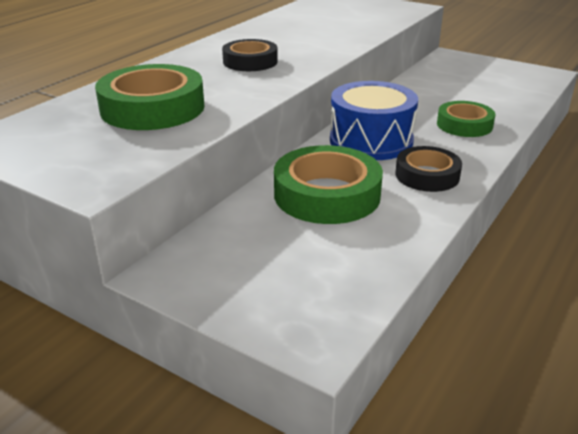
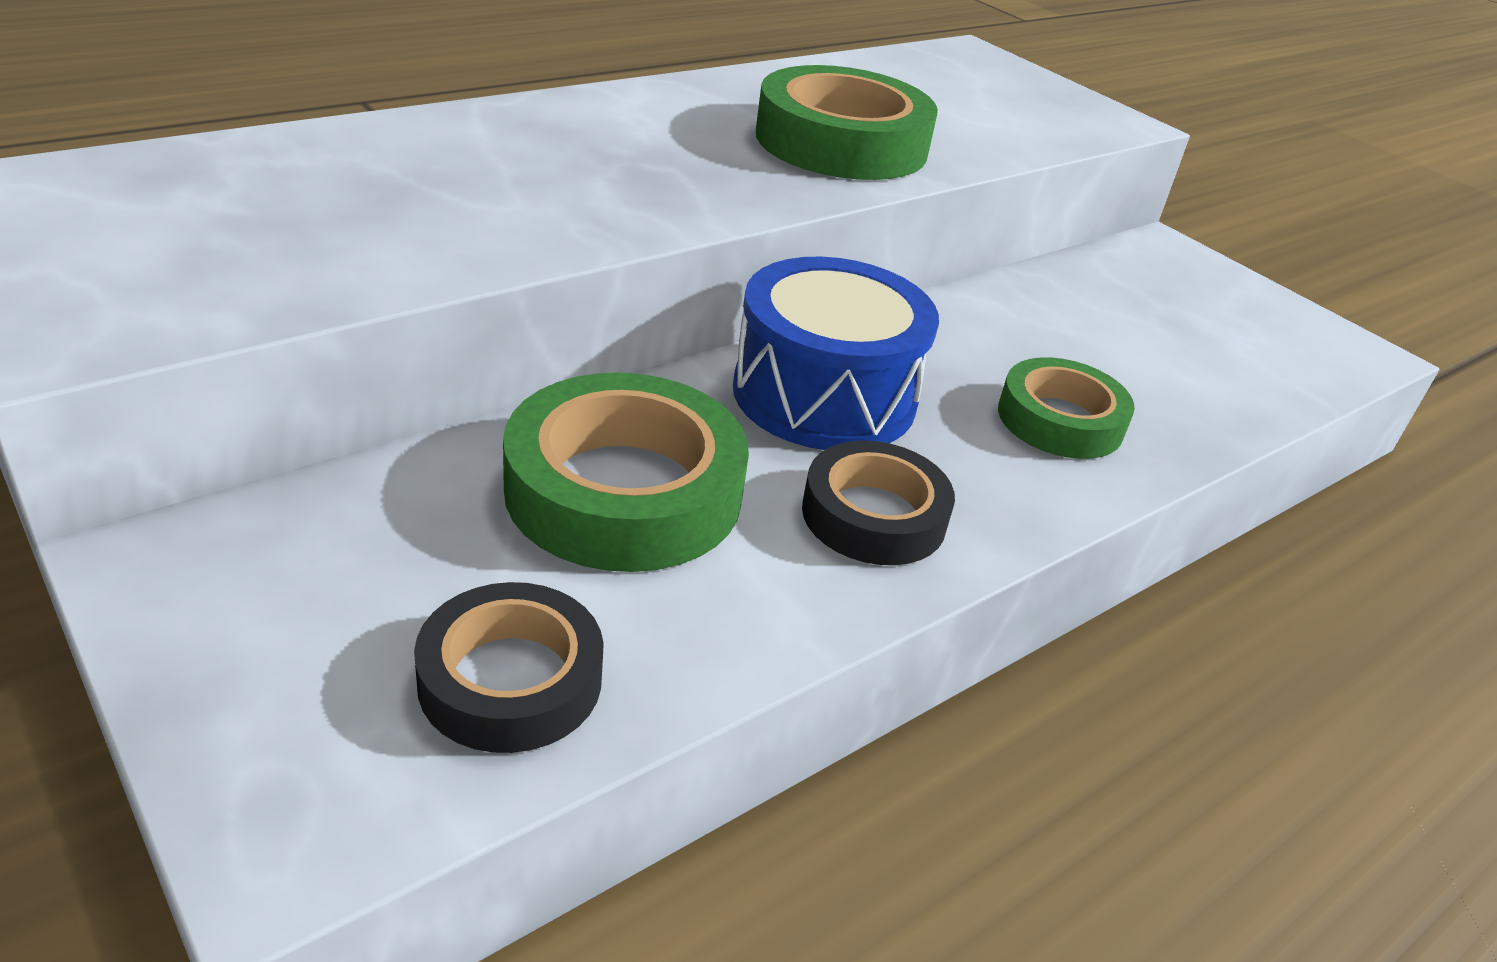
camera: 15 degrees right, 5 degrees up
green tape [95,64,205,130] -> green tape moved to [756,65,938,180]
black tape [222,39,278,71] -> black tape moved to [414,582,604,753]

